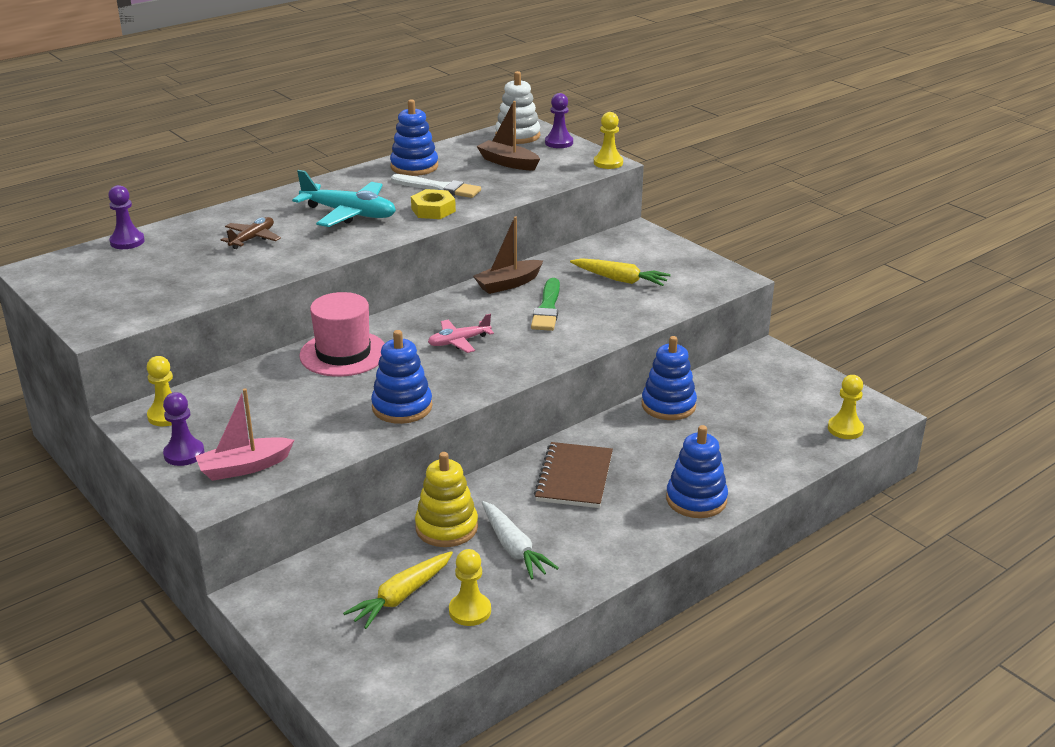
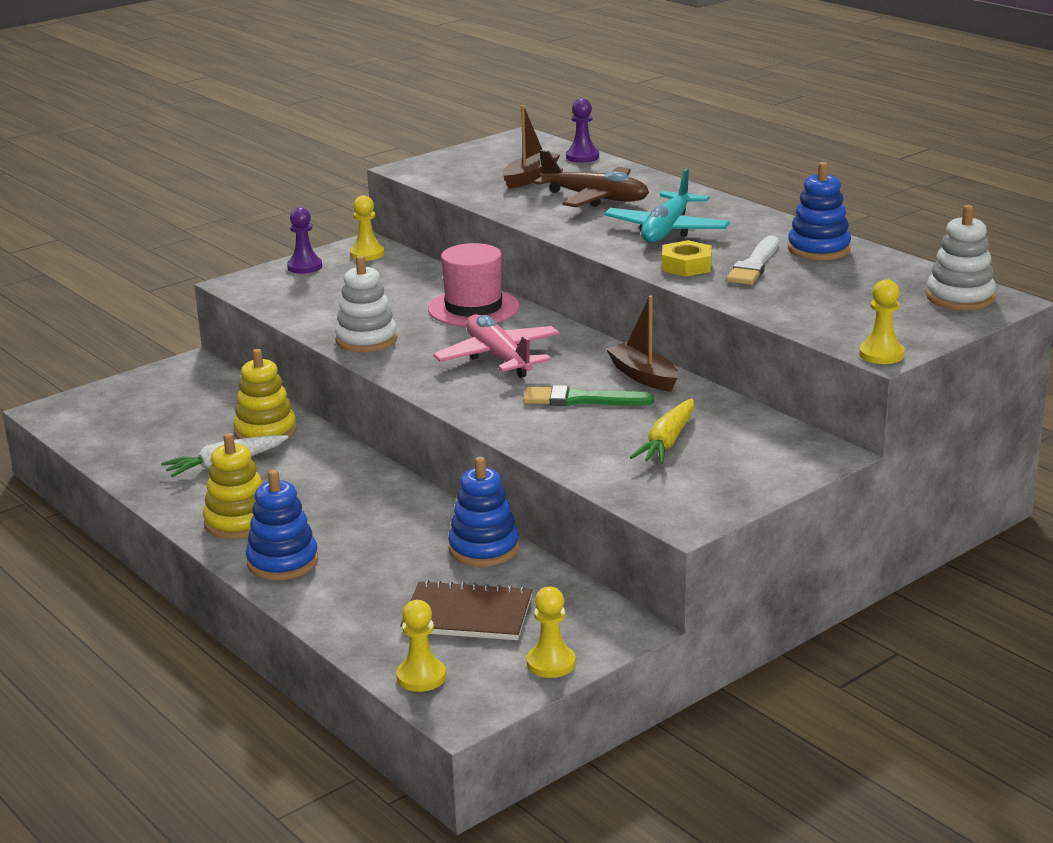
camera: 90 degrees right, 5 degrees down
pink boat [195,388,294,481] -> none
brown plane [221,217,281,249] -> brown plane [534,150,649,207], size x1.72
yellow carrot [343,551,453,629] -> none
blue stacking toy [371,330,433,424] -> white stacking toy [335,256,397,352]
pink plane [428,314,494,353] -> pink plane [433,314,560,378], size x1.72
yellow pawn [449,549,491,626] -> yellow pawn moved to [527,587,576,678]
brown boat [477,101,540,170] -> brown boat moved to [502,105,560,189]
brown notebook [534,442,613,508] -> brown notebook moved to [400,580,532,640]
purple pawn [545,93,573,148] -> none
none -> yellow stacking toy [203,433,262,539]

